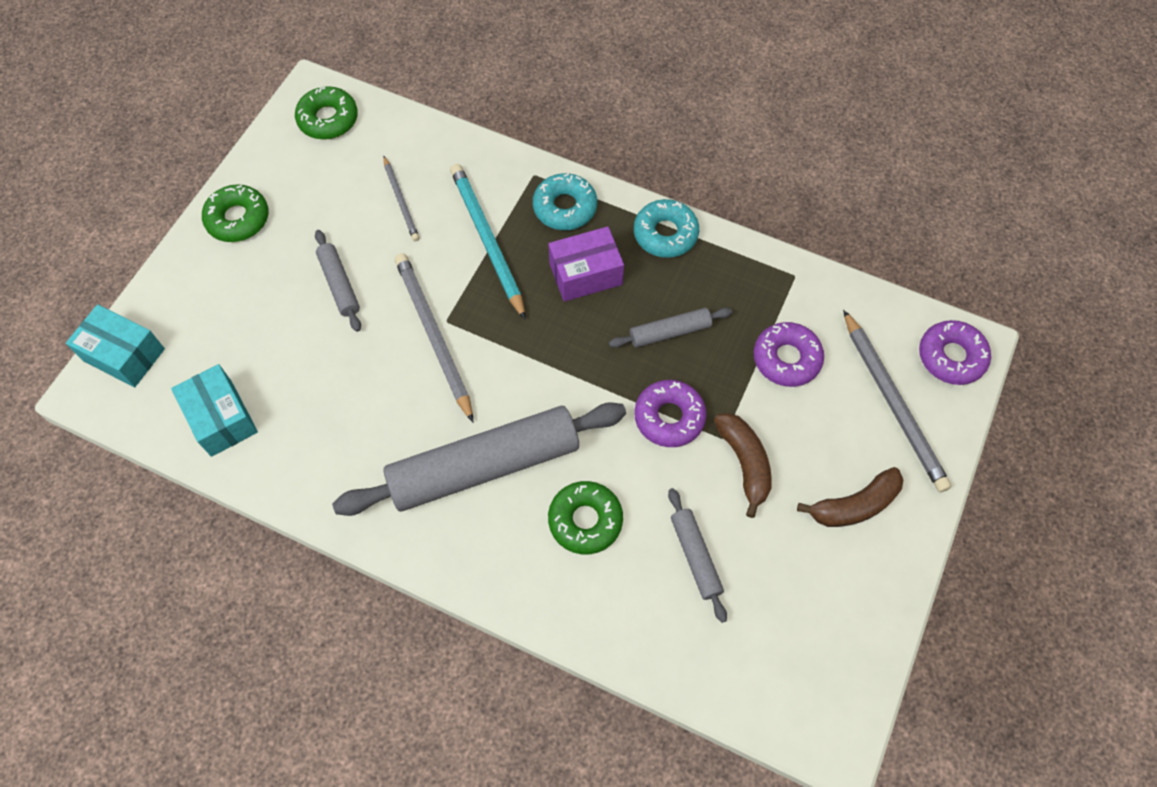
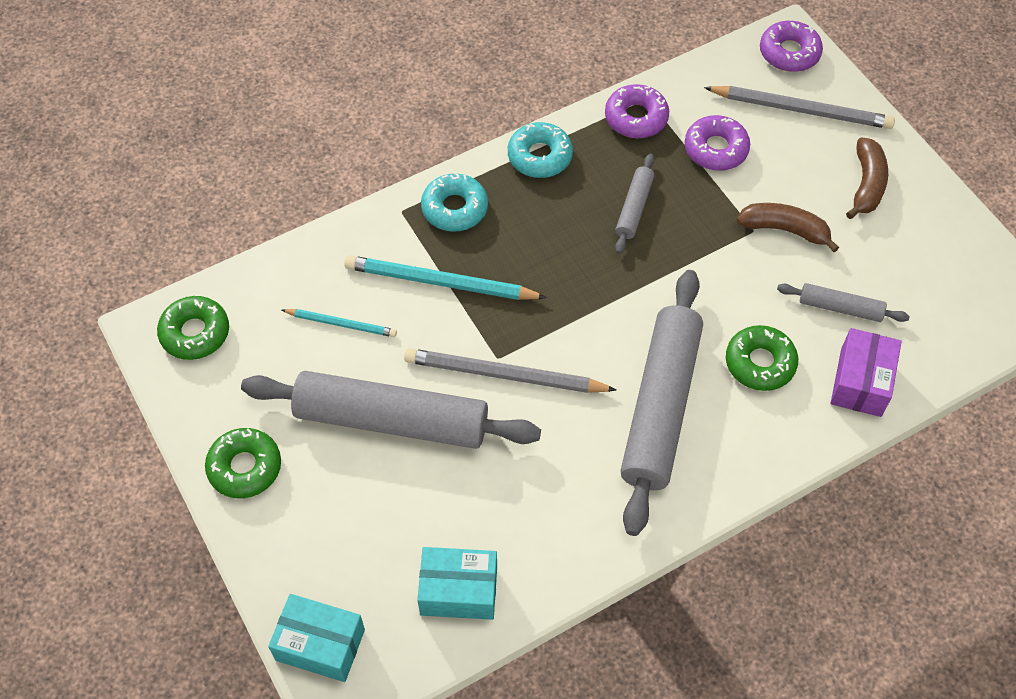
camera: 55 degrees left, 5 degrees down
turquoise box [66,304,165,387] -> turquoise box turned 45 degrees clockwise [268,594,365,682]
grey rolling pin [315,230,361,332] -> grey rolling pin [241,371,541,449], size x2.19
grey pencil [383,156,419,241] -> turquoise pencil [282,309,397,337]
purple box [548,226,624,302] -> purple box moved to [831,328,902,417]
purple donut [634,380,707,447] -> purple donut moved to [605,84,669,138]

